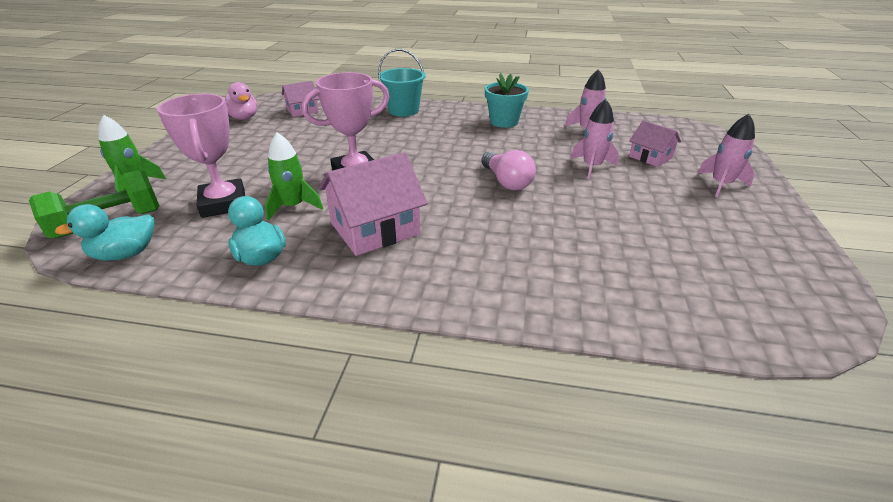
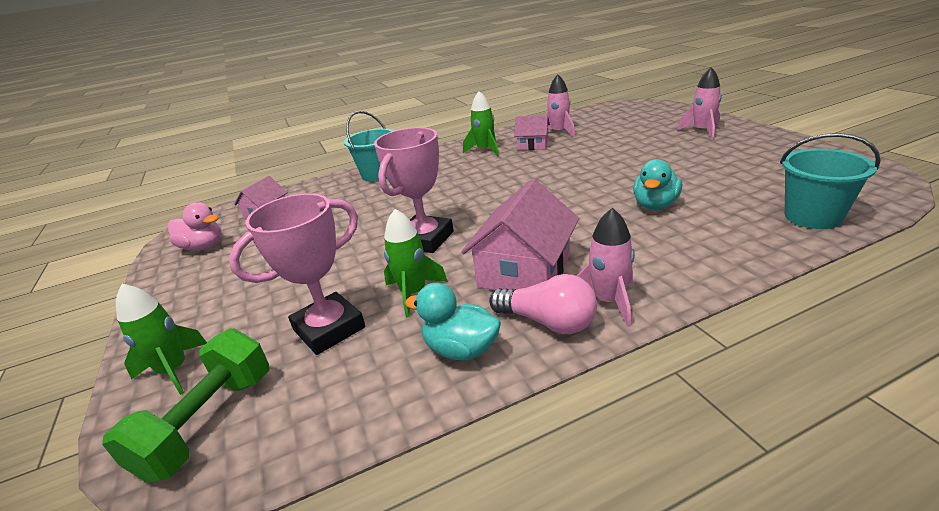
camera: 30 degrees left, 5 degrees down
turquoise duck [55,204,155,261] -> turquoise duck moved to [633,159,682,210]
pink trophy [157,94,245,218] -> pink trophy turned 75 degrees counterclockwise [229,193,365,355]
pink light bulb [481,150,536,191] -> pink light bulb moved to [489,274,597,334]
turquoise flower pot [485,73,529,128] -> green rocket [463,91,499,156]
pink rocket [571,99,619,179] -> pink rocket moved to [577,208,635,327]
pink house [629,120,681,167] -> pink house moved to [514,115,550,150]
none -> turquoise bucket [780,133,881,229]

